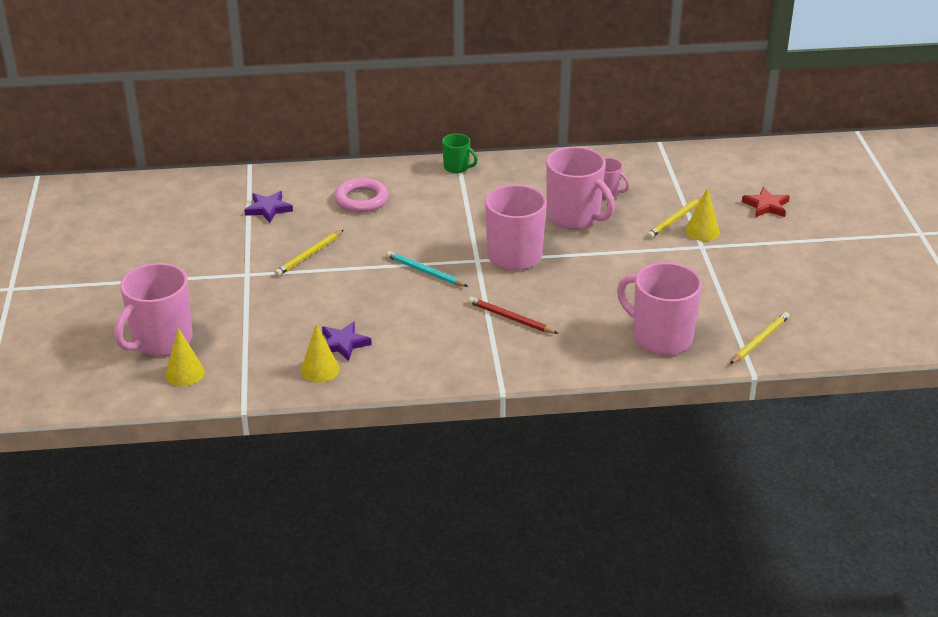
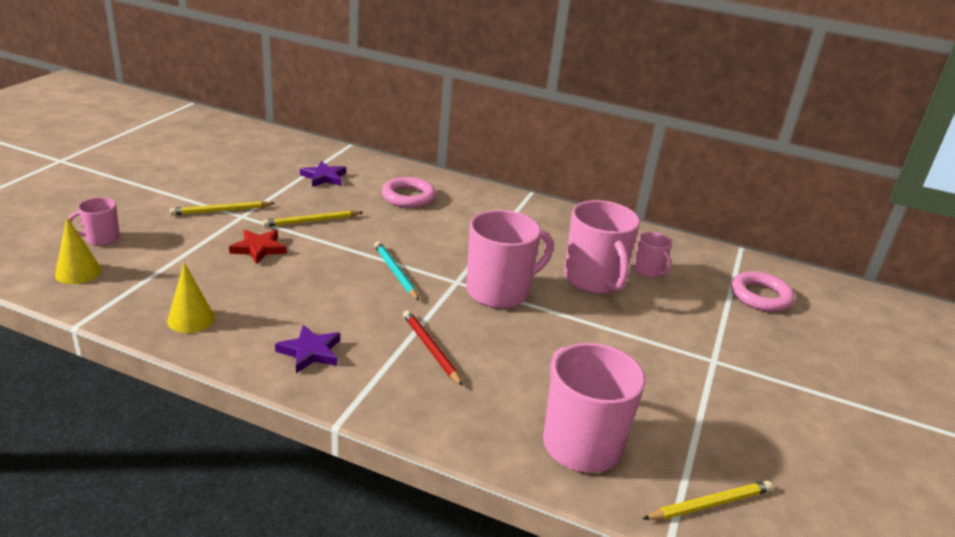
camera: 25 degrees right, 5 degrees down
pink mug [114,263,192,356] -> pink mug [68,197,120,245], size x0.51
purple star [322,321,372,361] -> purple star moved to [275,325,340,373]
green mug [442,134,478,173] -> none
yellow pencil [647,196,703,238] -> yellow pencil moved to [169,201,275,215]
yellow cone [685,188,720,241] -> none
red star [742,187,790,217] -> red star moved to [229,230,287,264]
none -> pink ring [731,271,795,312]

